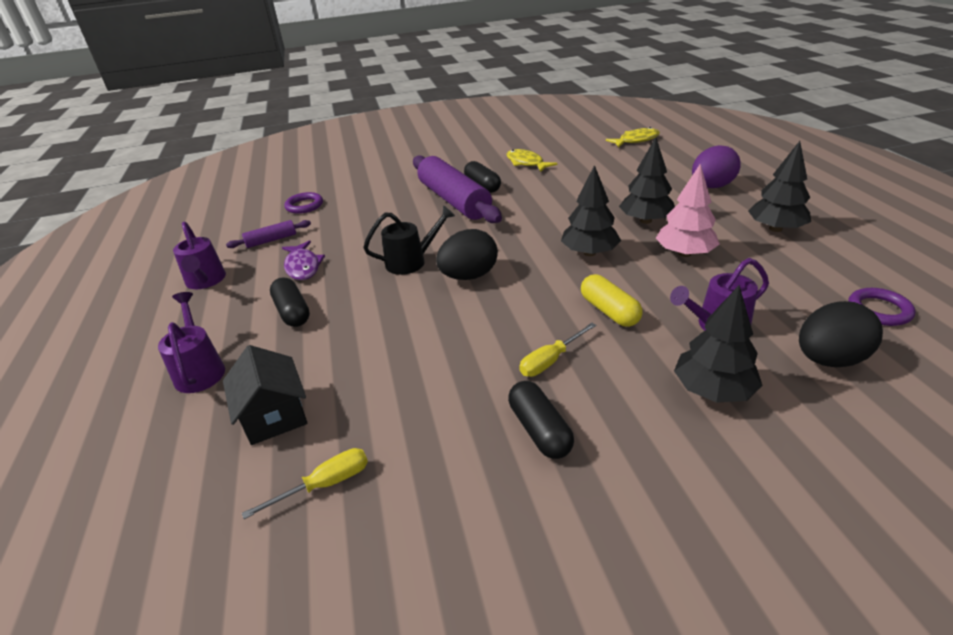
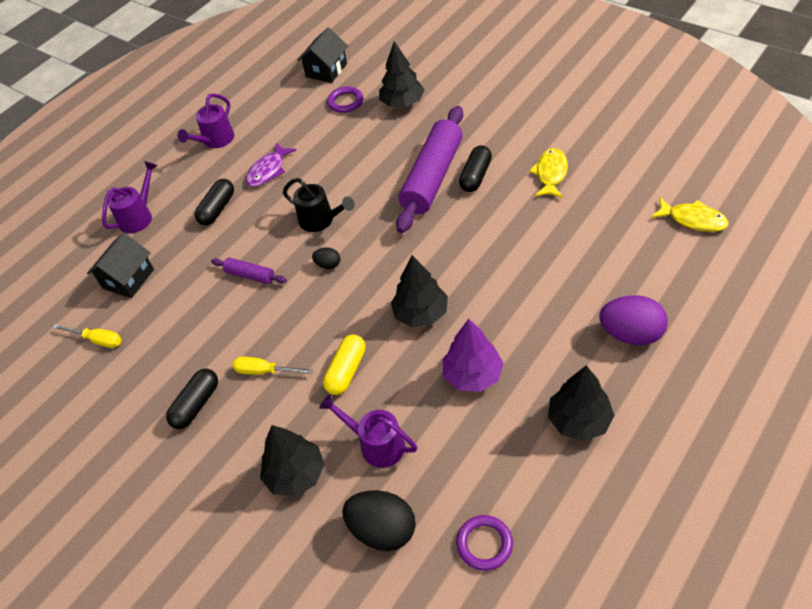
camera: 55 degrees right, 15 degrees up
purple rolling pin [226,220,311,248] -> purple rolling pin moved to [211,258,287,284]
black egg [436,229,498,280] -> black egg [312,247,340,269], size x0.49
black tree [619,137,675,224] -> black tree moved to [379,41,425,107]
pink tree [656,164,720,257] -> purple tree [442,319,504,392]
none -> black house [297,28,348,83]

